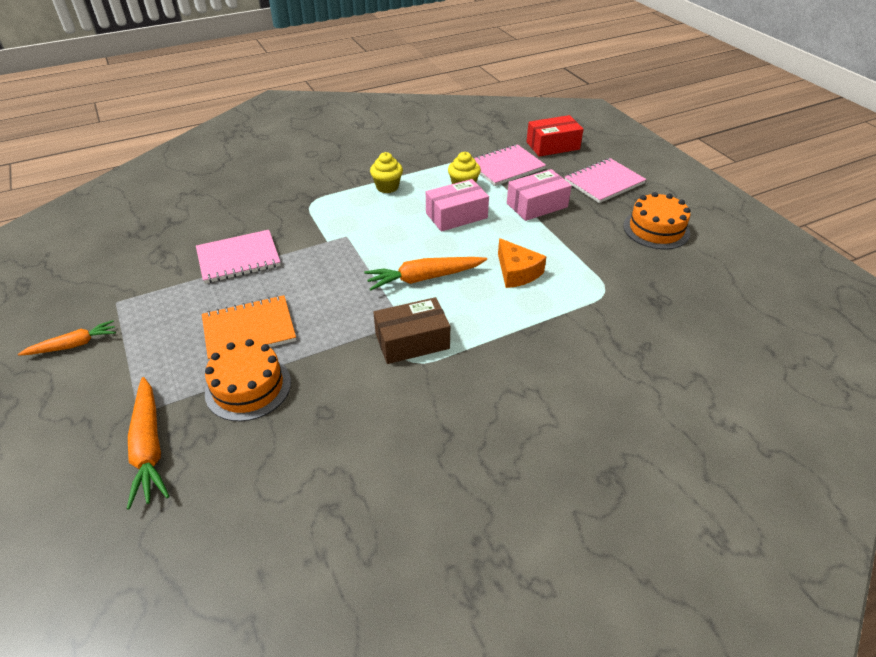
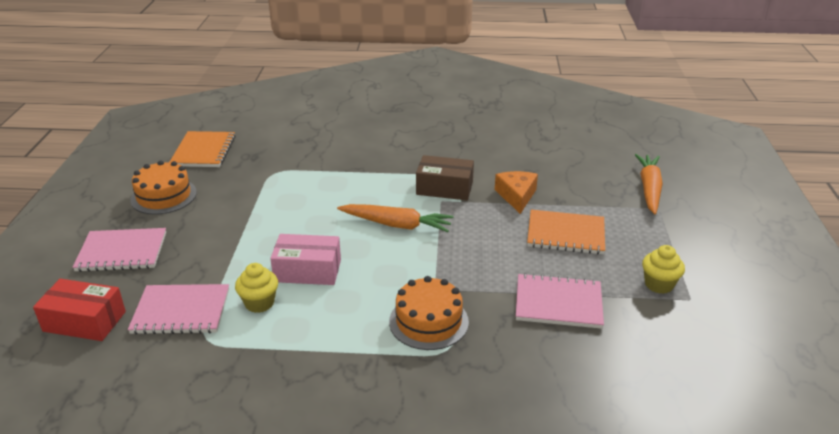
camera: 150 degrees left, 10 degrees down
orange carrot [18,320,116,356] -> none
orange cake [205,339,291,421] -> orange cake moved to [389,276,469,350]
yellow cupcake [370,152,403,193] -> yellow cupcake moved to [642,245,685,294]
orange cheese [498,238,547,288] -> orange cheese moved to [495,171,538,214]
pink box [507,169,572,221] -> none
none -> orange notebook [169,131,235,167]

